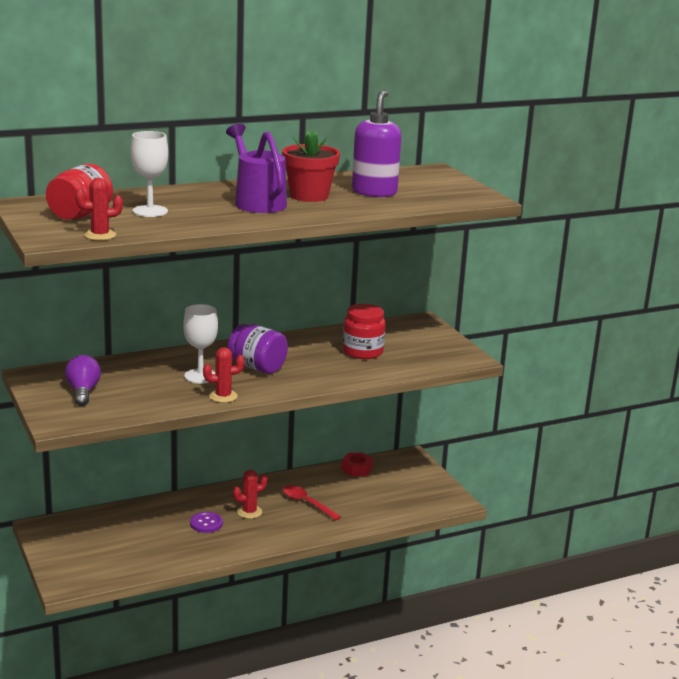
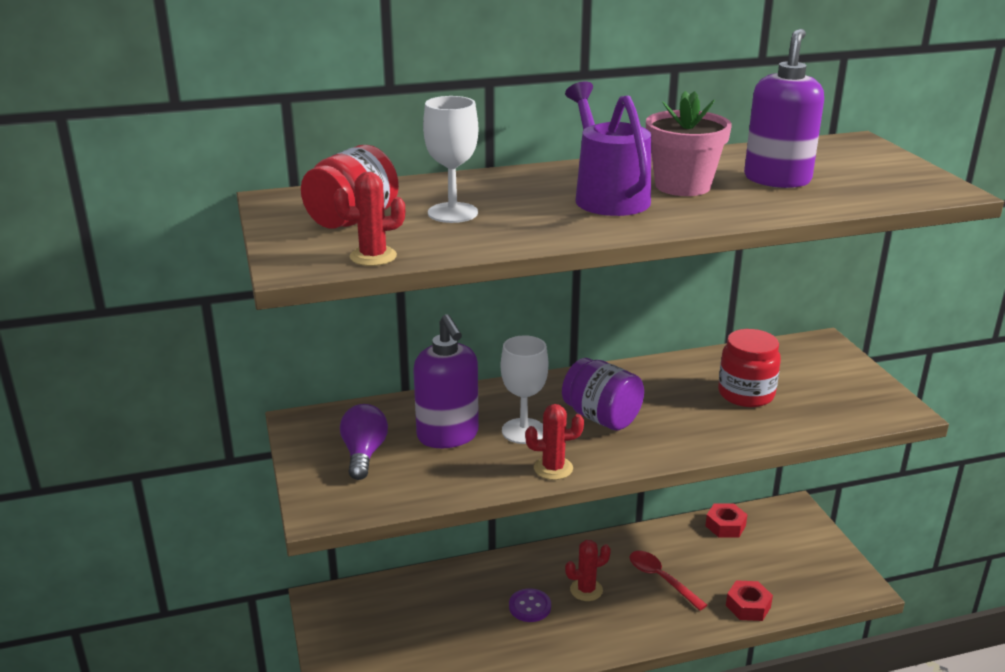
camera: 10 degrees right, 5 degrees up
red flower pot [282,131,340,202] -> pink flower pot [646,91,732,196]
none -> purple soap dispenser [413,314,479,448]
none -> red nut [726,580,773,621]

